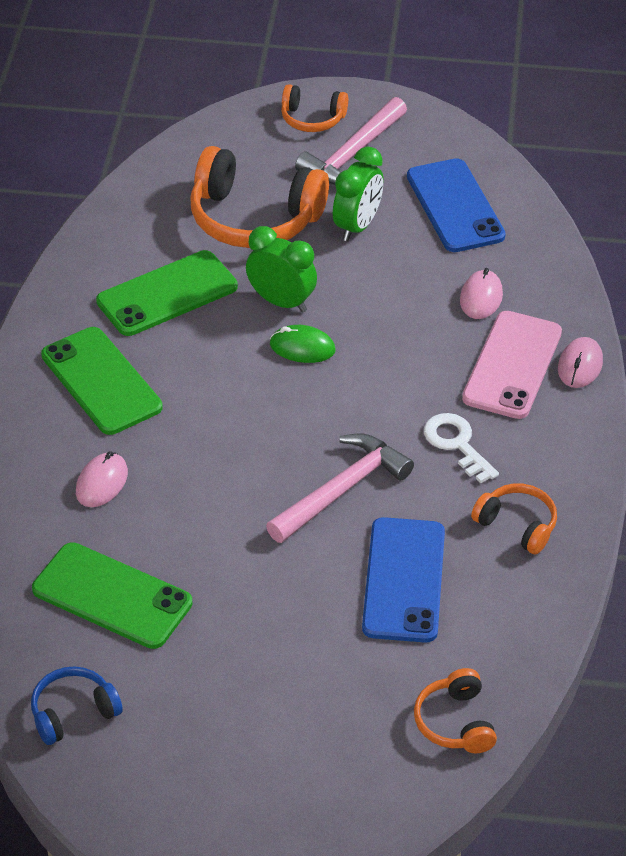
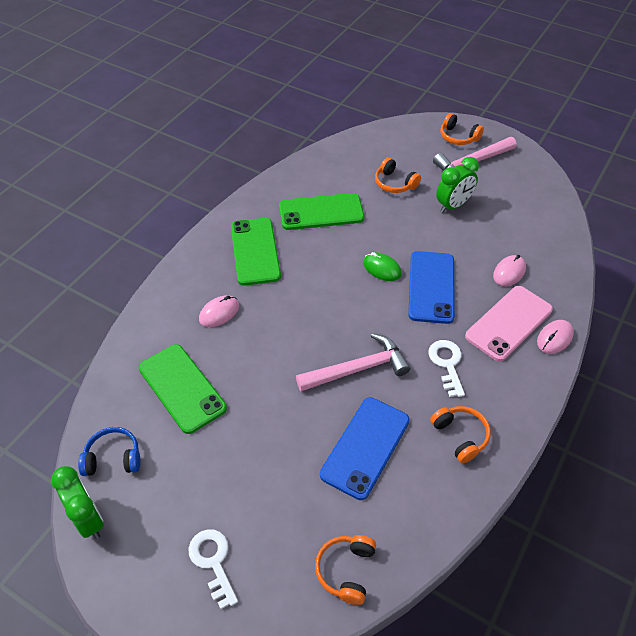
camera: 25 degrees right, 5 degrees up
orange headphones [191,146,329,248] -> orange headphones [375,157,421,193], size x0.52
green clock [246,226,317,313] -> green clock moved to [51,466,104,539]
blue phone [407,158,506,252] -> blue phone moved to [408,251,455,324]
none -> white key [188,529,238,609]

